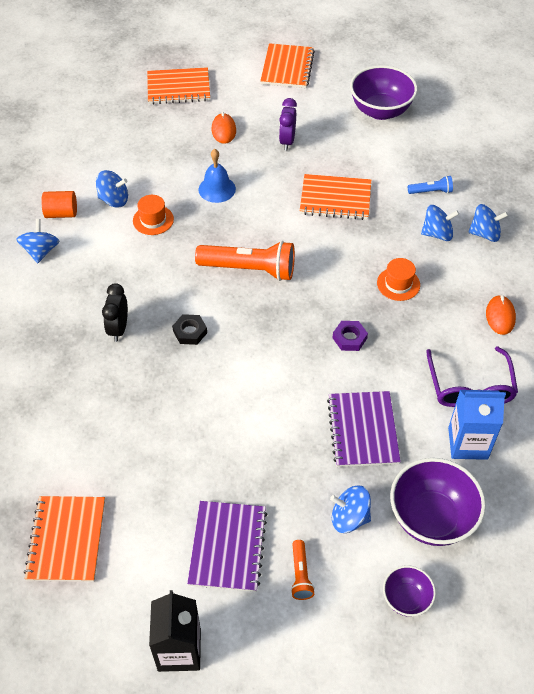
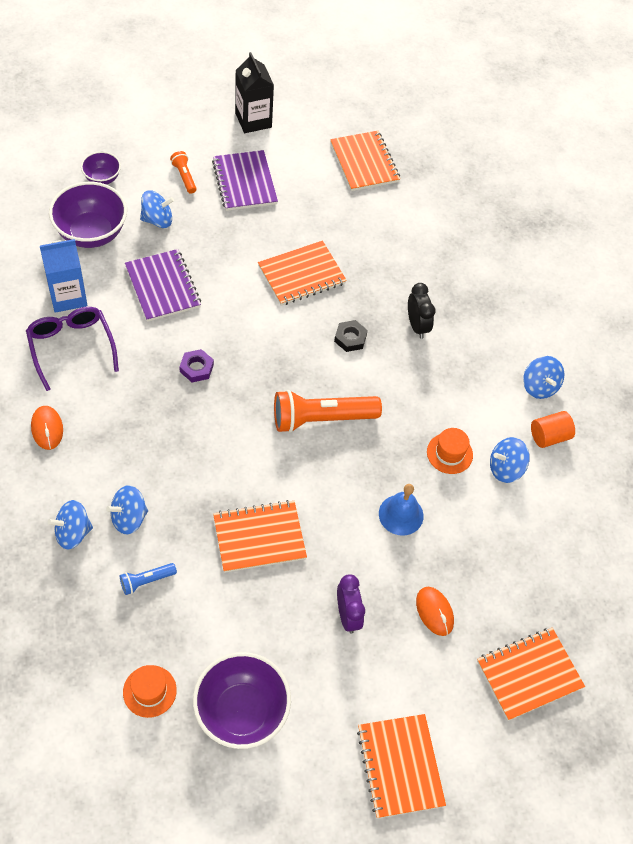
camera: 155 degrees right, 5 degrees up
orange hat [377,258,420,301] -> orange hat moved to [123,665,177,718]
none -> orange notebook [258,241,347,306]

